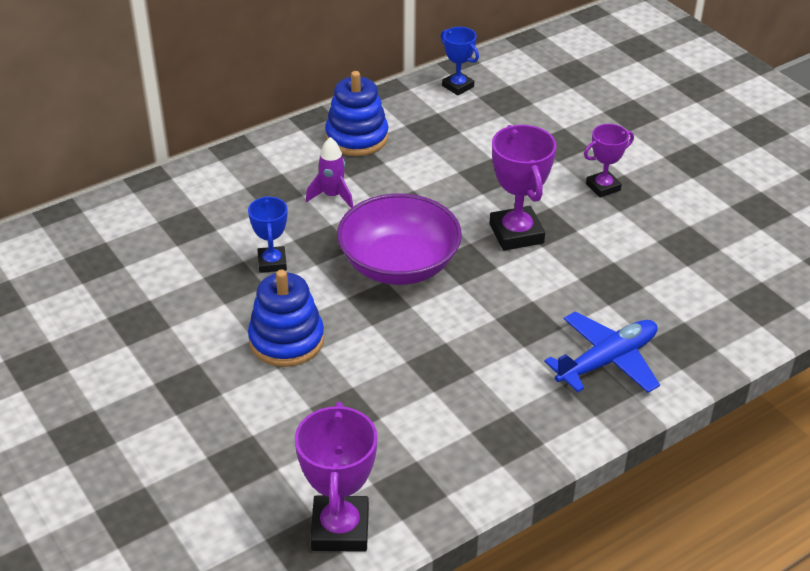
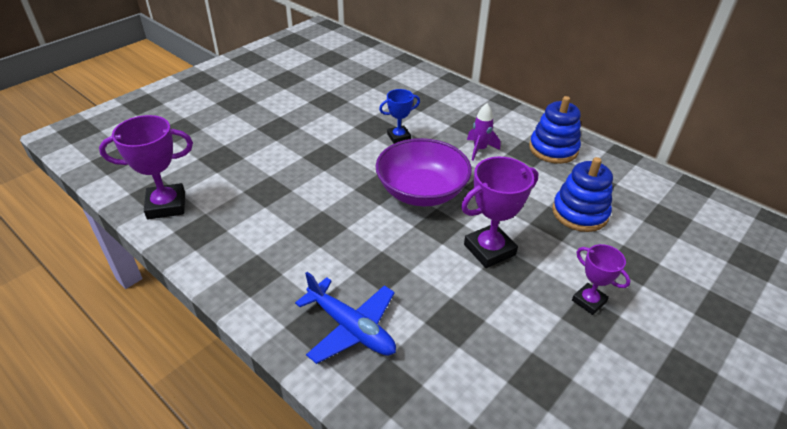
camera: 75 degrees right, 0 degrees up
blue stacking toy [248,270,324,367] -> blue stacking toy moved to [552,157,613,232]
blue trophy [441,27,479,95] -> none

